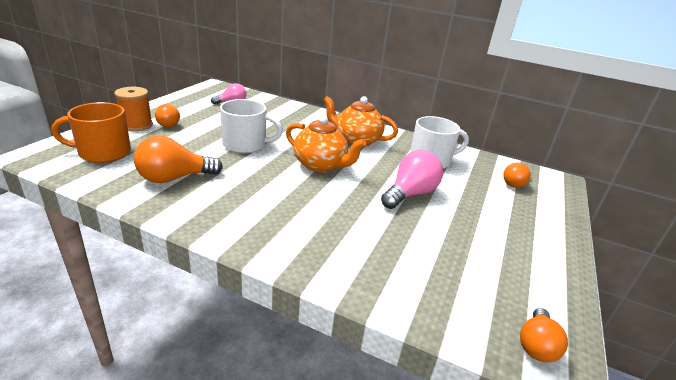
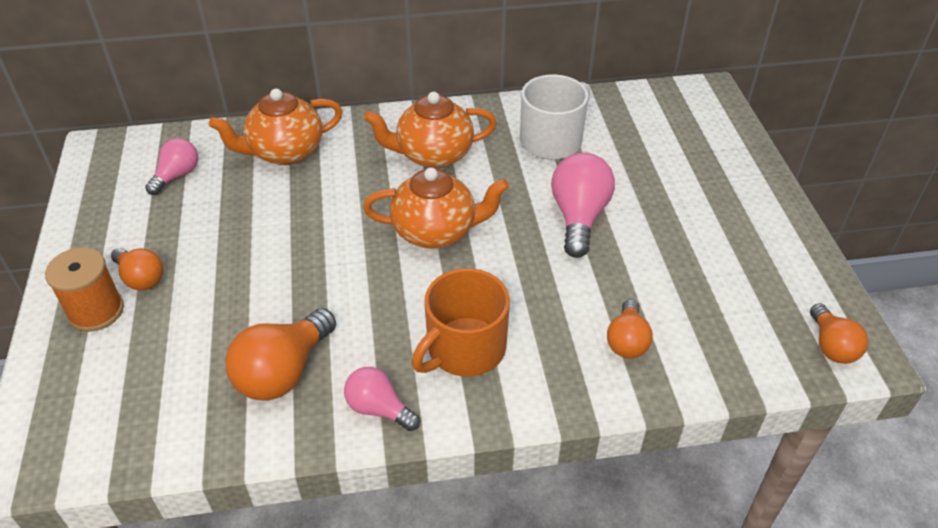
camera: 30 degrees left, 15 degrees up
orange mug [52,102,131,163] -> orange mug moved to [412,268,510,377]
white mug [220,99,283,153] -> none
orange light bulb [503,163,531,188] -> orange light bulb moved to [607,299,653,358]
none -> orange teapot [209,89,343,165]
none -> pink light bulb [344,367,420,431]

